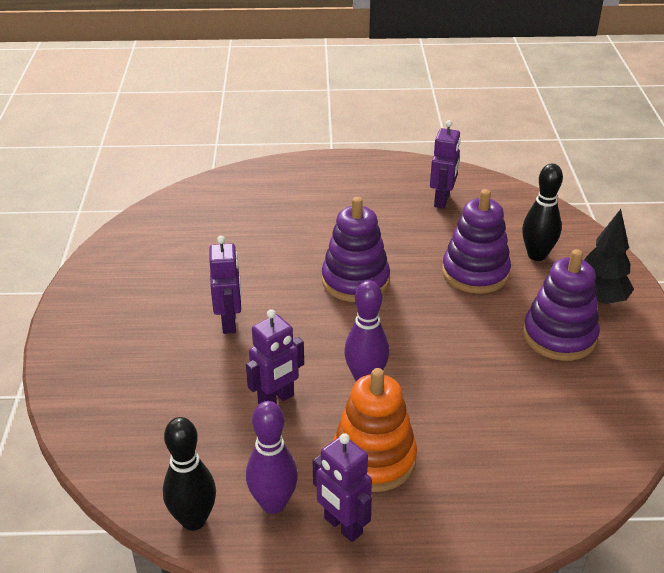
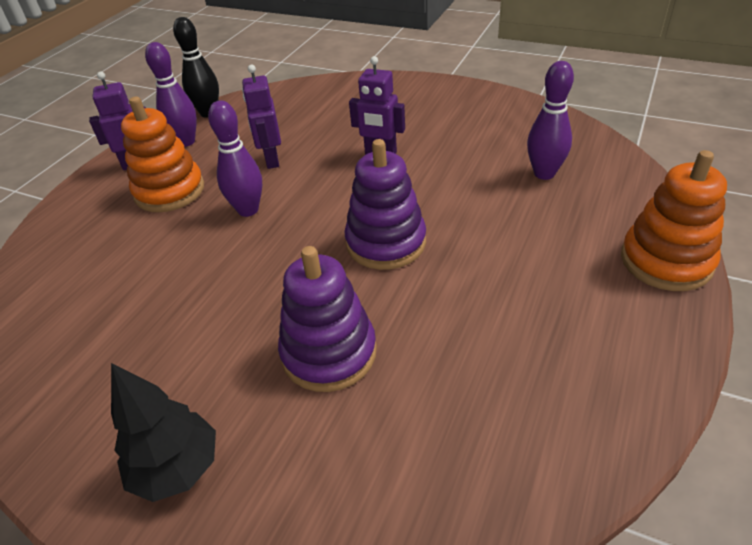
camera: 120 degrees right, 5 degrees up
purple robot [430,120,461,209] -> none
black bowling pin [522,163,563,261] -> none
purple stacking toy [523,249,600,361] -> none
none -> purple bowling pin [527,61,574,180]
none -> orange stacking toy [621,150,727,291]

